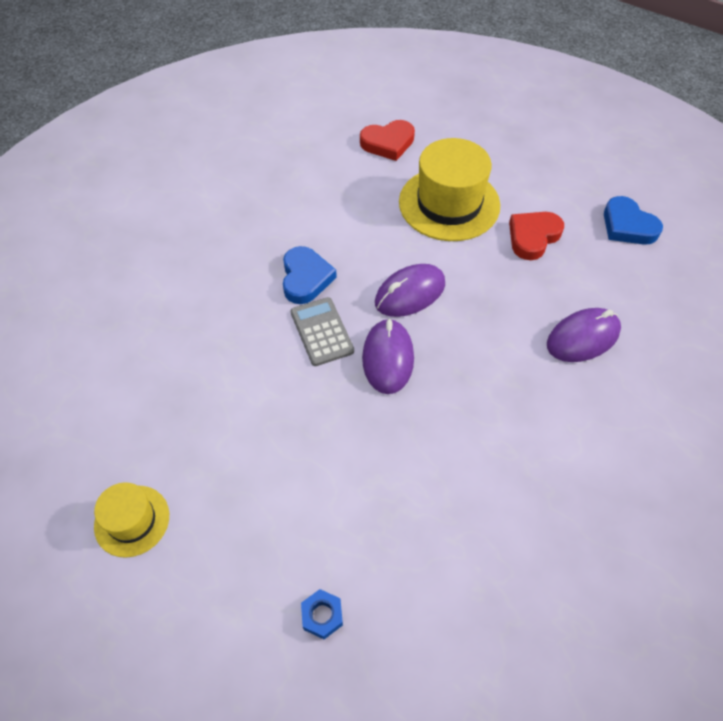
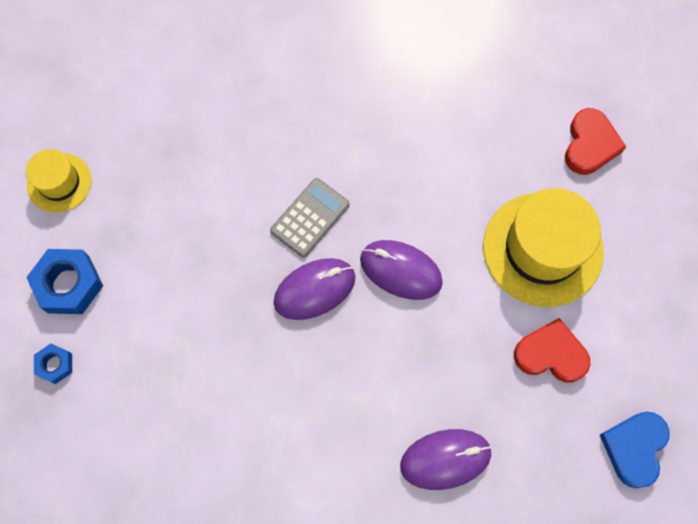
camera: 60 degrees right, 15 degrees up
blue heart [283,246,337,304] -> none
red heart [360,120,415,161] -> red heart turned 120 degrees counterclockwise [565,108,626,175]
purple mouse [547,308,621,362] -> purple mouse turned 45 degrees counterclockwise [400,429,492,490]
none -> blue nut [26,249,103,314]

